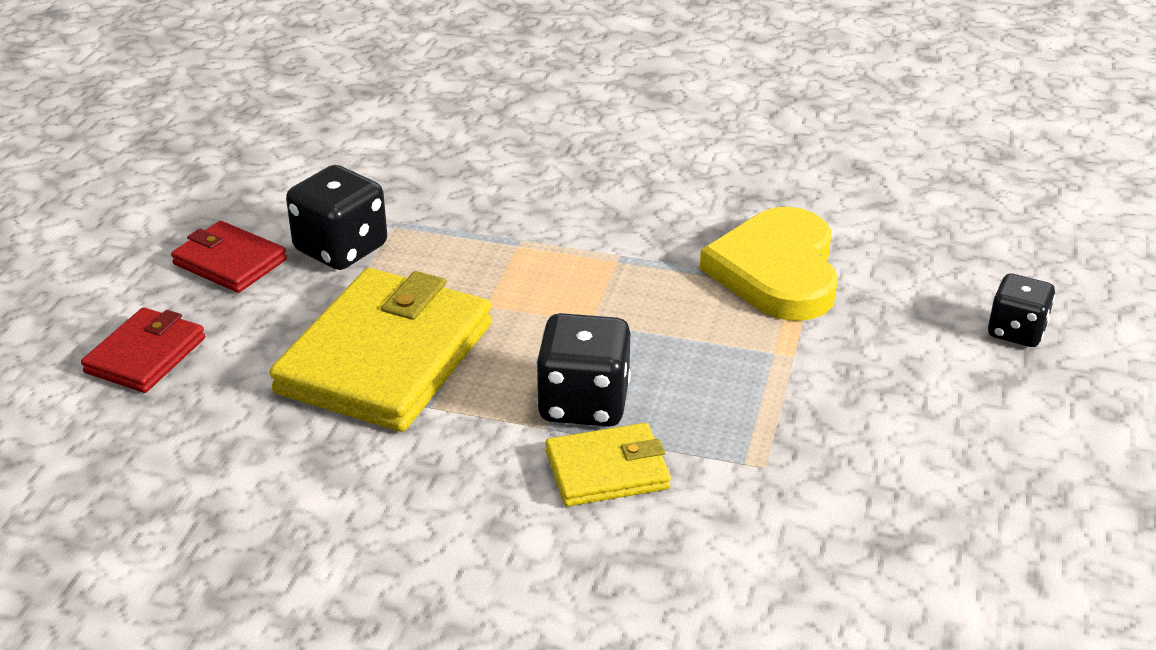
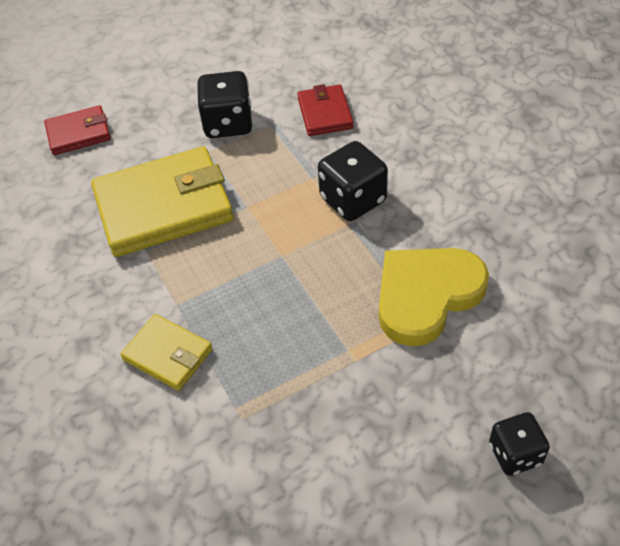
camera: 50 degrees right, 15 degrees up
red wallet [171,221,287,293] -> red wallet moved to [297,84,354,136]
black dice [536,313,631,427] -> black dice moved to [318,141,388,221]

